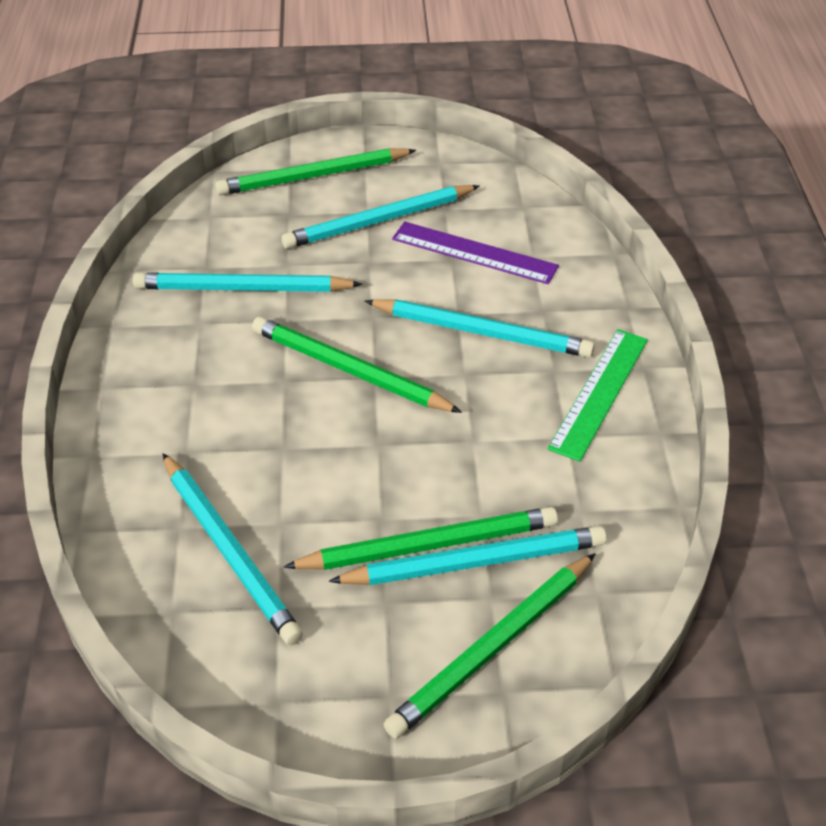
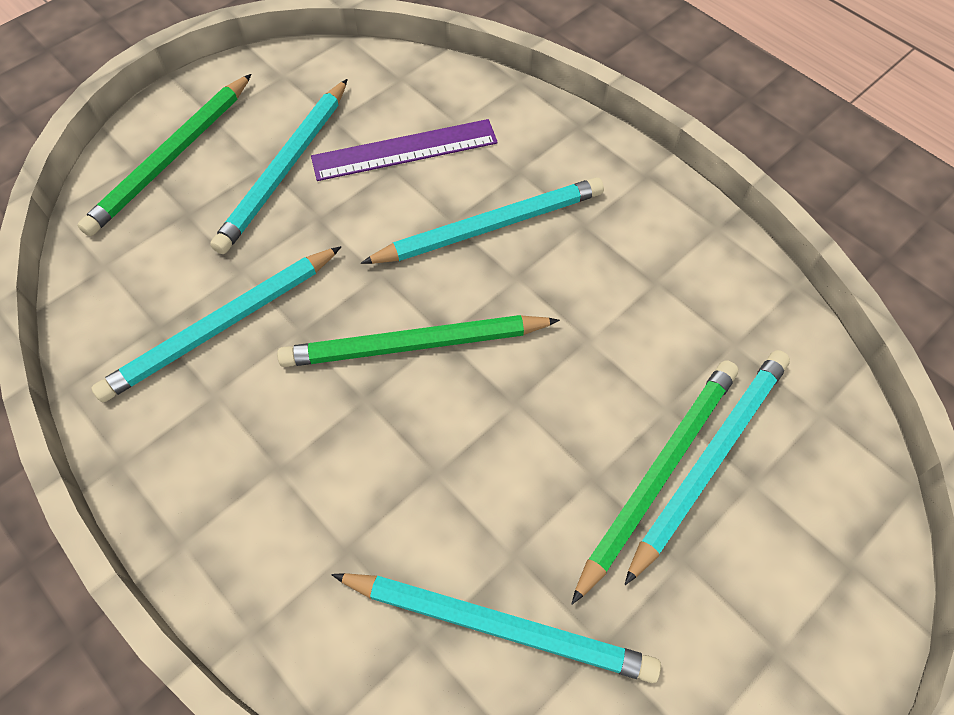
camera: 40 degrees left, 15 degrees up
green pencil [383,553,596,739] -> none
green ruler [547,329,648,462] -> none

